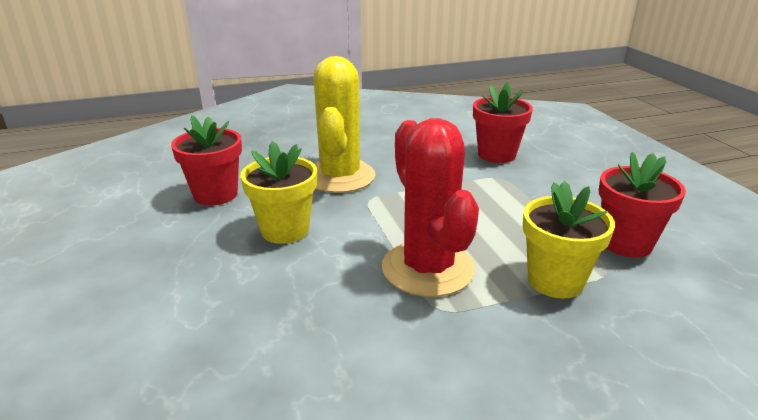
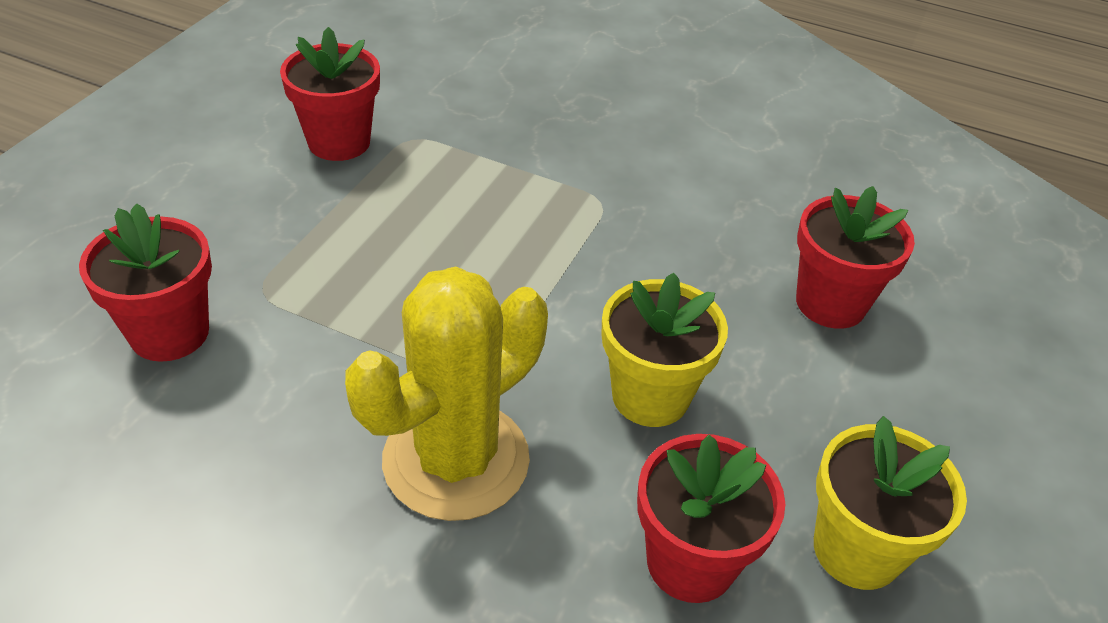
camera: 140 degrees left, 15 degrees up
red cactus [382,118,479,297] -> none
yellow flower pot [523,181,615,299] -> yellow flower pot moved to [814,416,967,590]
none -> red flower pot [796,186,915,329]

